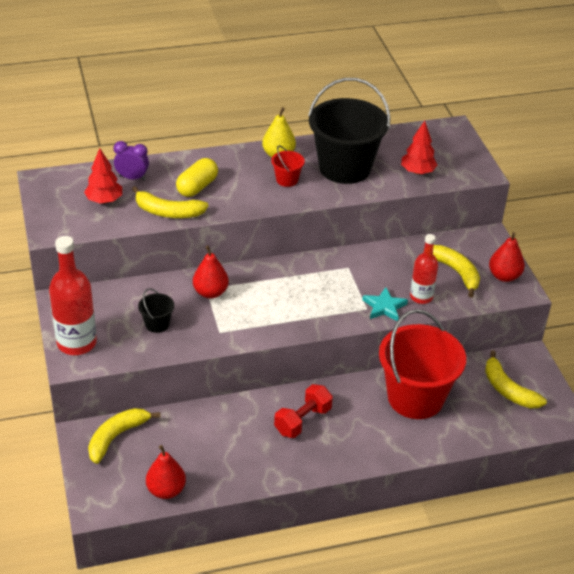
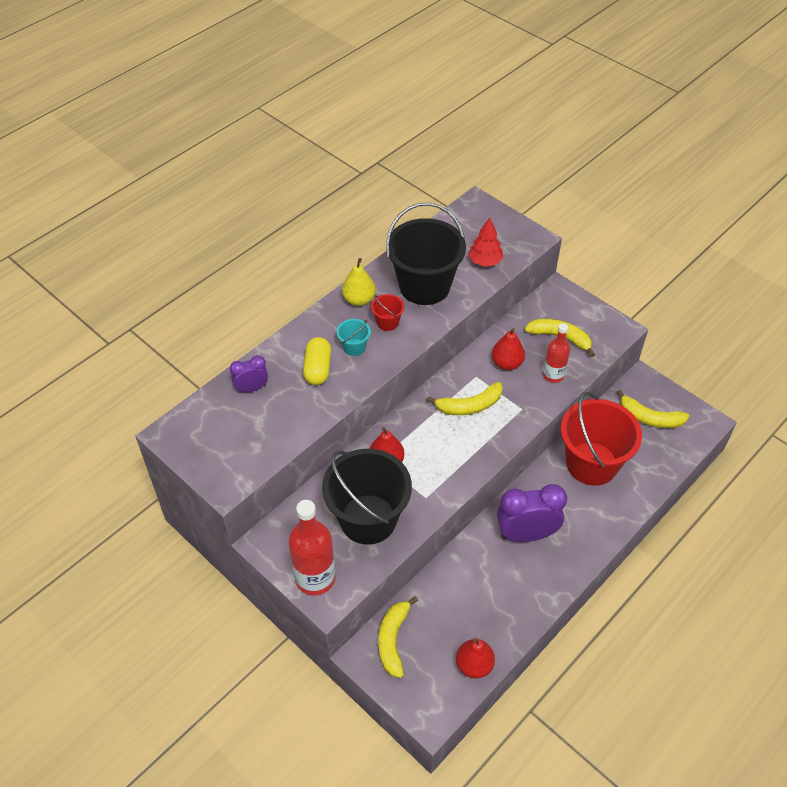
camera: 30 degrees left, 10 degrees up
red tree [84,148,122,204] -> none
yellow banana [132,186,209,218] -> yellow banana moved to [427,382,503,415]
black bucket [138,288,174,333] -> black bucket [322,449,412,545], size x2.40
red dumbbell [274,384,333,438] -> purple clock [497,484,567,542]
turquoise star [362,287,408,321] -> none
red pear [489,232,525,282] -> red pear moved to [492,328,525,370]
none -> turquoise bucket [337,319,371,356]

